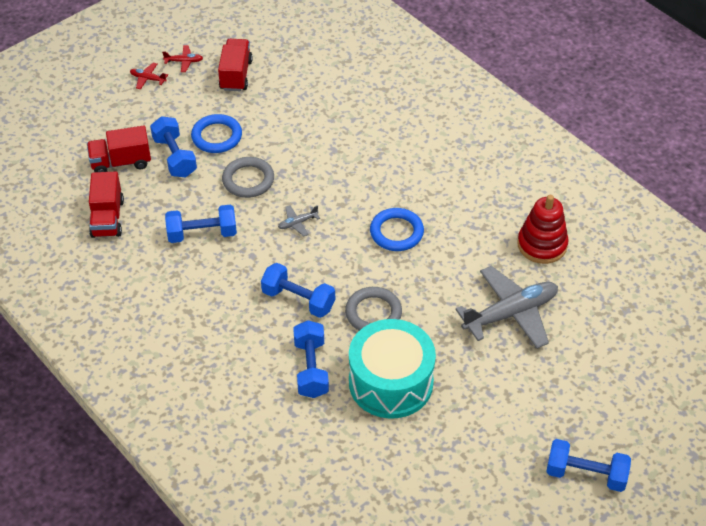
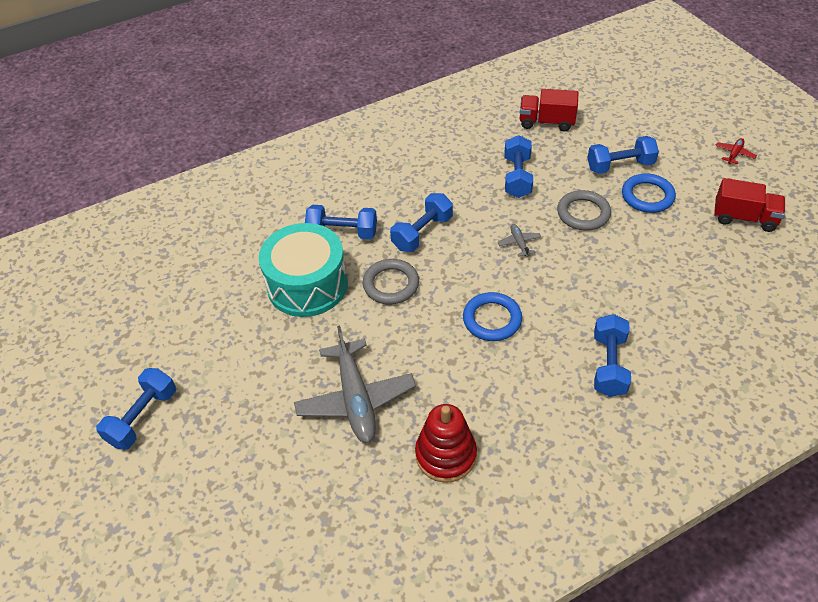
camera: 105 degrees right, 0 degrees up
red truck [87,126,151,172] -> none
red plane [162,45,203,72] -> none
none -> blue dumbbell [594,314,631,397]

